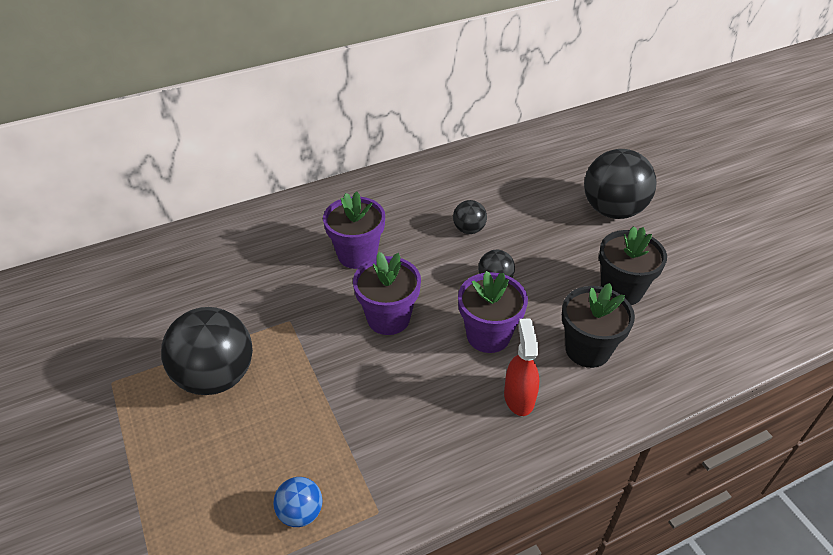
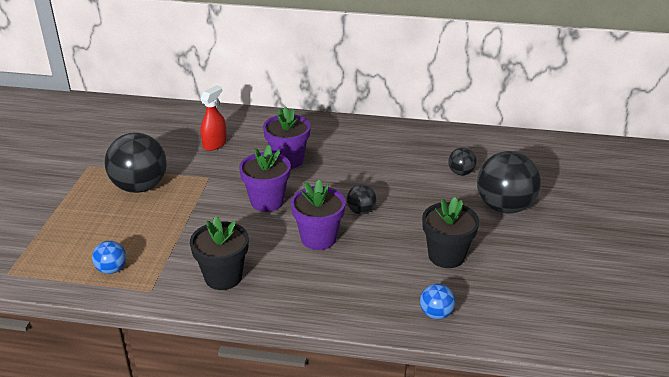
camera: 35 degrees right, 10 degrees down
black ball [453,200,487,234] -> black ball moved to [448,147,477,175]
red spray bottle [504,318,539,416] -> red spray bottle moved to [200,85,227,151]
black flower pot [562,283,635,368] -> black flower pot moved to [190,216,249,290]
none -> blue ball [420,284,456,319]

